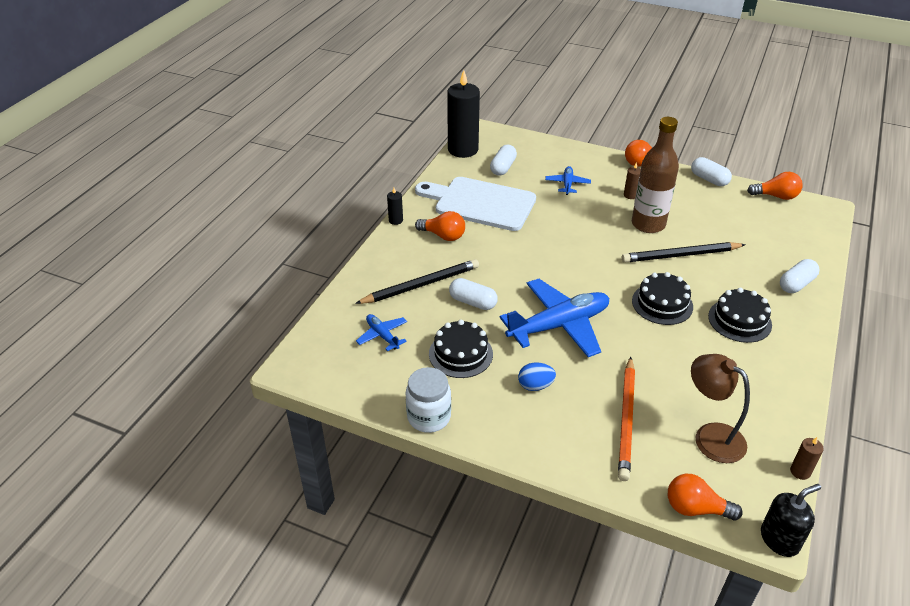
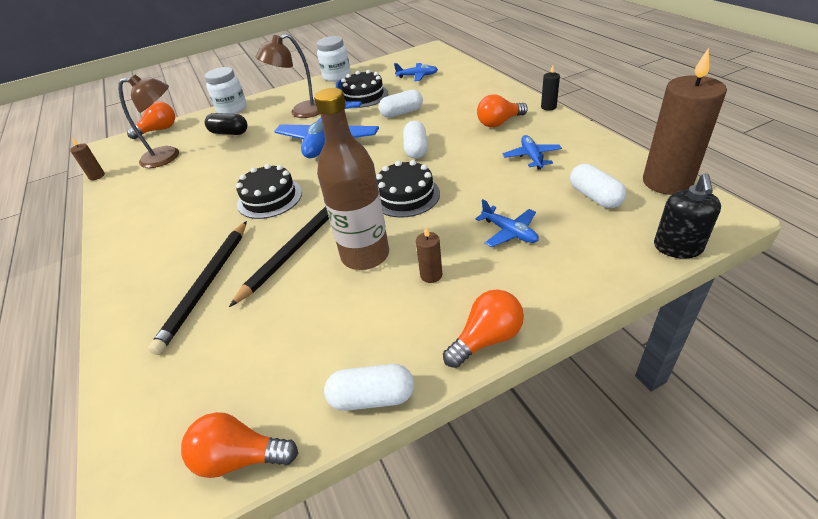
camera: 135 degrees right, 0 degrees up
black pencil [355,259,479,304] -> black pencil moved to [148,221,247,355]
white cutting board [415,177,536,231] -> blue plane [502,135,562,170]
black candle [447,70,480,158] -> brown candle [643,48,727,195]
blue egg [518,362,556,391] -> brown lamp [255,34,320,118]
orange pencil [618,356,635,481] -> black capsule [205,113,247,135]
black cake [708,288,772,343] -> black cake moved to [376,160,440,218]
orange light bulb [747,172,803,200] -> orange light bulb turned 45 degrees clockwise [181,412,298,478]
black soap dispenser [761,484,821,557] -> black soap dispenser moved to [654,173,721,259]
white capsule [780,259,820,293] -> white capsule moved to [403,121,427,159]
none -> white jar [205,67,247,114]

